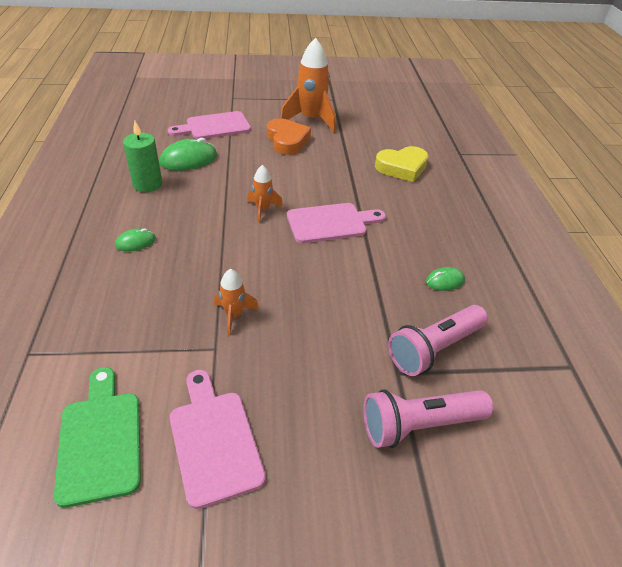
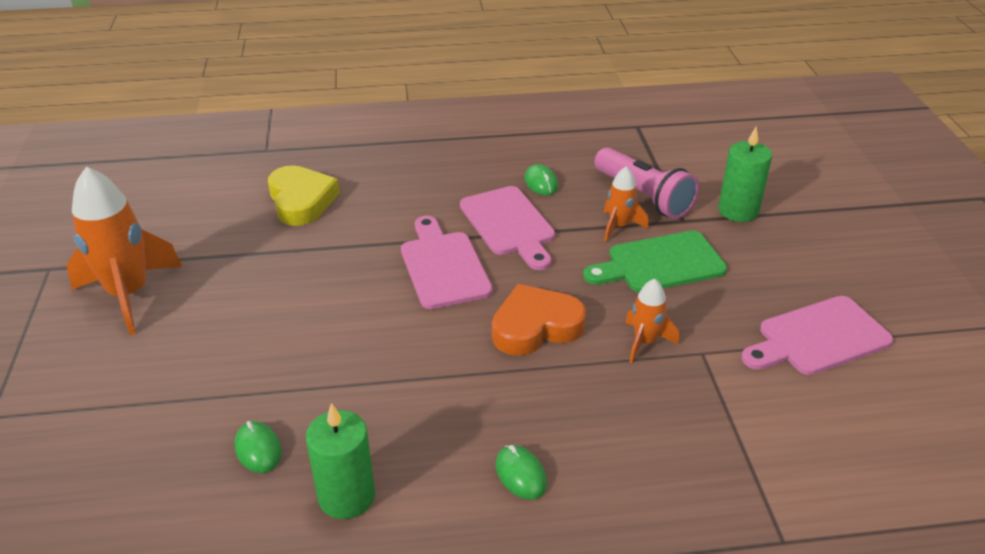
camera: 90 degrees left, 5 degrees down
green cutting board [54,367,141,508] -> green cutting board moved to [583,231,727,292]
green mouse [159,138,217,171] -> green mouse [235,421,282,473], size x0.57
pink cutting board [168,111,251,139] -> pink cutting board moved to [460,186,555,270]
orange rocket [247,165,283,223] -> orange rocket moved to [604,167,648,242]
orange heart [267,118,311,155] -> orange heart moved to [492,284,586,356]
pink flashlight [363,389,493,448] -> green candle [718,127,772,222]

